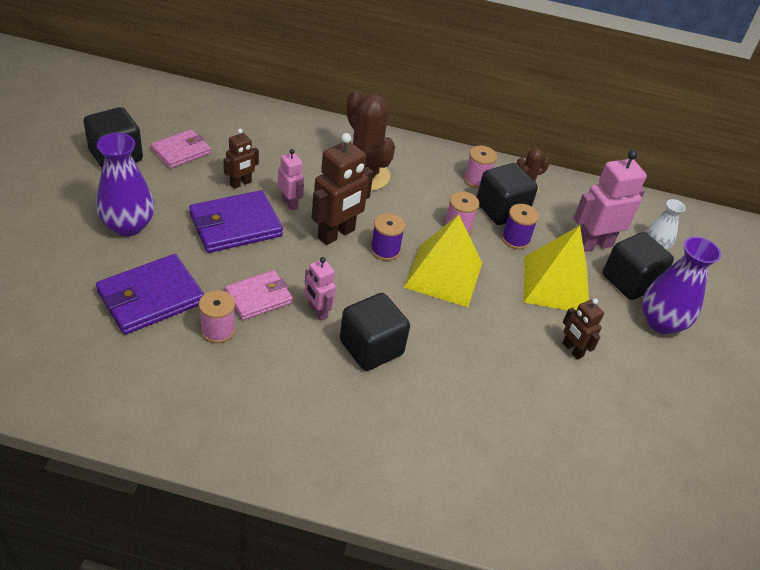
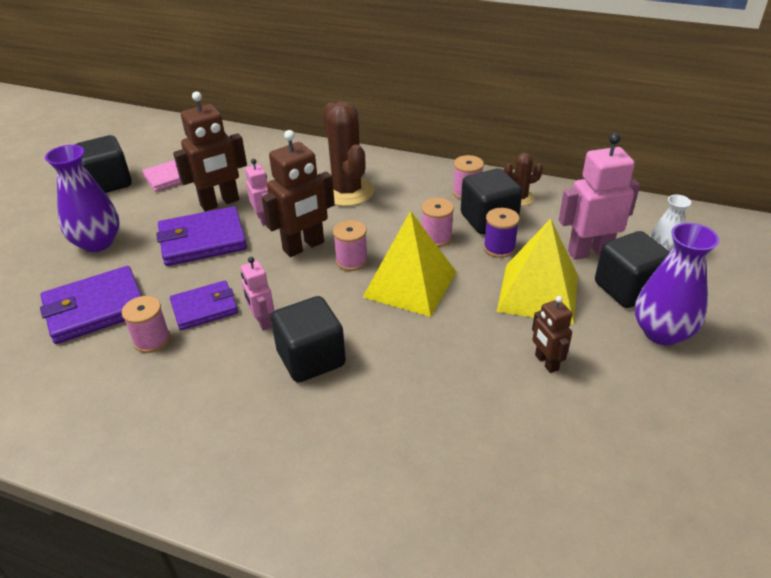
camera: 15 degrees right, 5 degrees down
brown robot [223,129,259,189] -> brown robot [173,92,247,211], size x1.77
pink wallet [225,270,293,320] -> purple wallet [170,280,238,330]
purple spool [370,213,405,261] -> pink spool [333,220,368,271]

